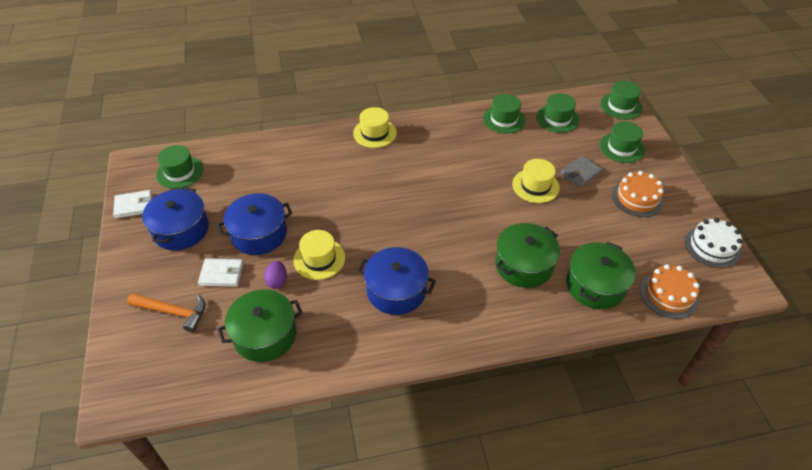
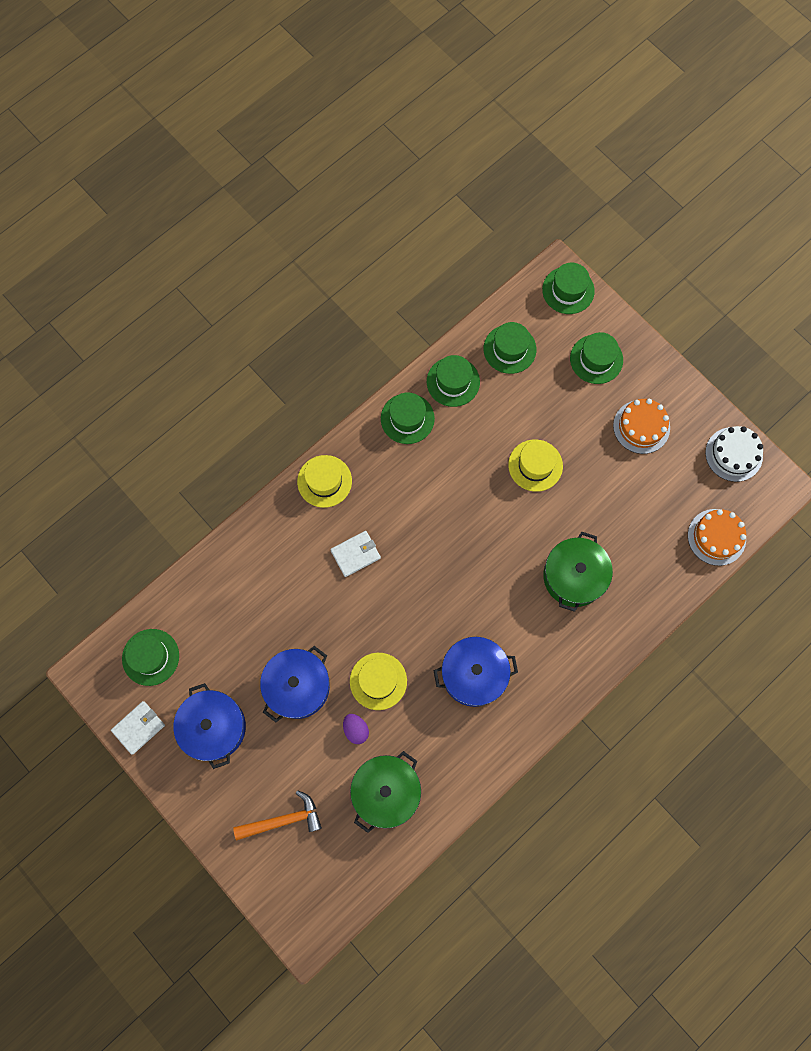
camera: 30 degrees left, 25 degrees up
white wallet [198,259,243,287] -> white wallet moved to [330,531,381,577]
grey wallet [560,156,602,188] -> none
green pot [566,242,636,309] -> none
none -> green hat [381,392,435,444]

